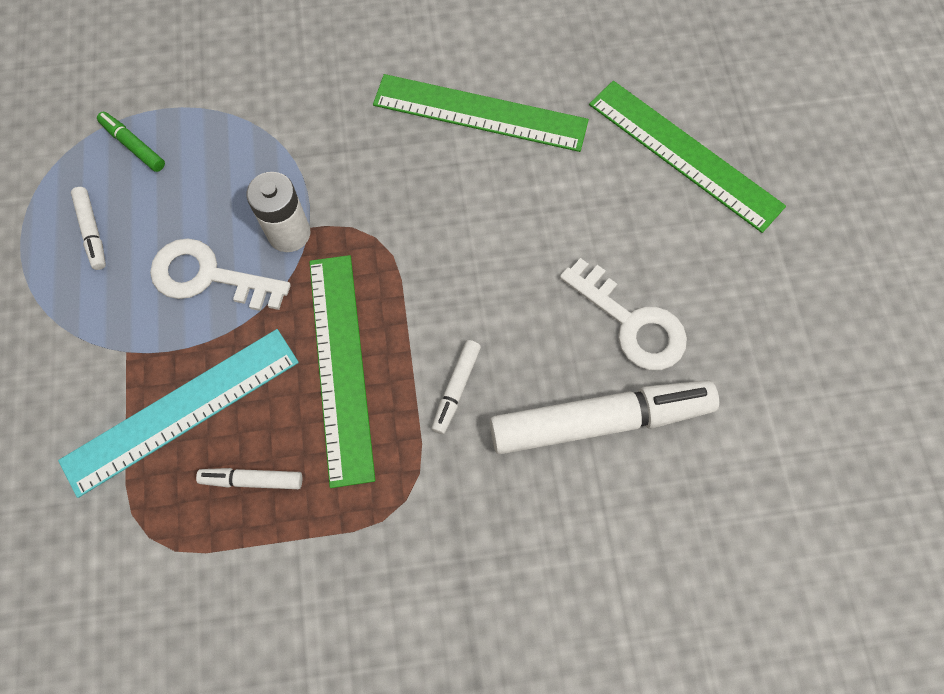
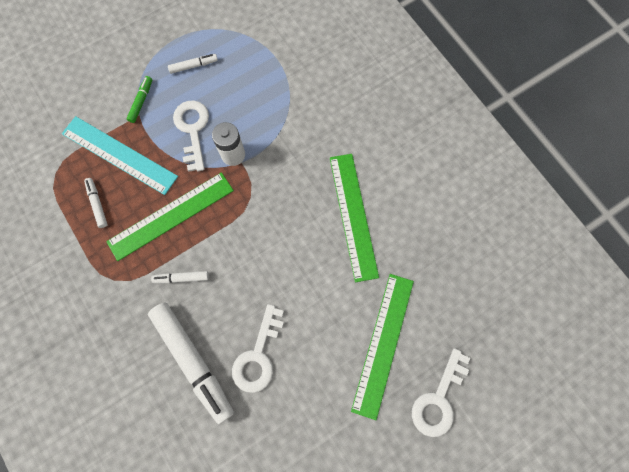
camera: 65 degrees right, 5 degrees up
white marker [71,187,106,270] -> white marker turned 150 degrees counterclockwise [168,54,218,74]
green marker [97,112,165,172] -> green marker moved to [127,76,152,123]
none -> white key [412,348,470,437]

